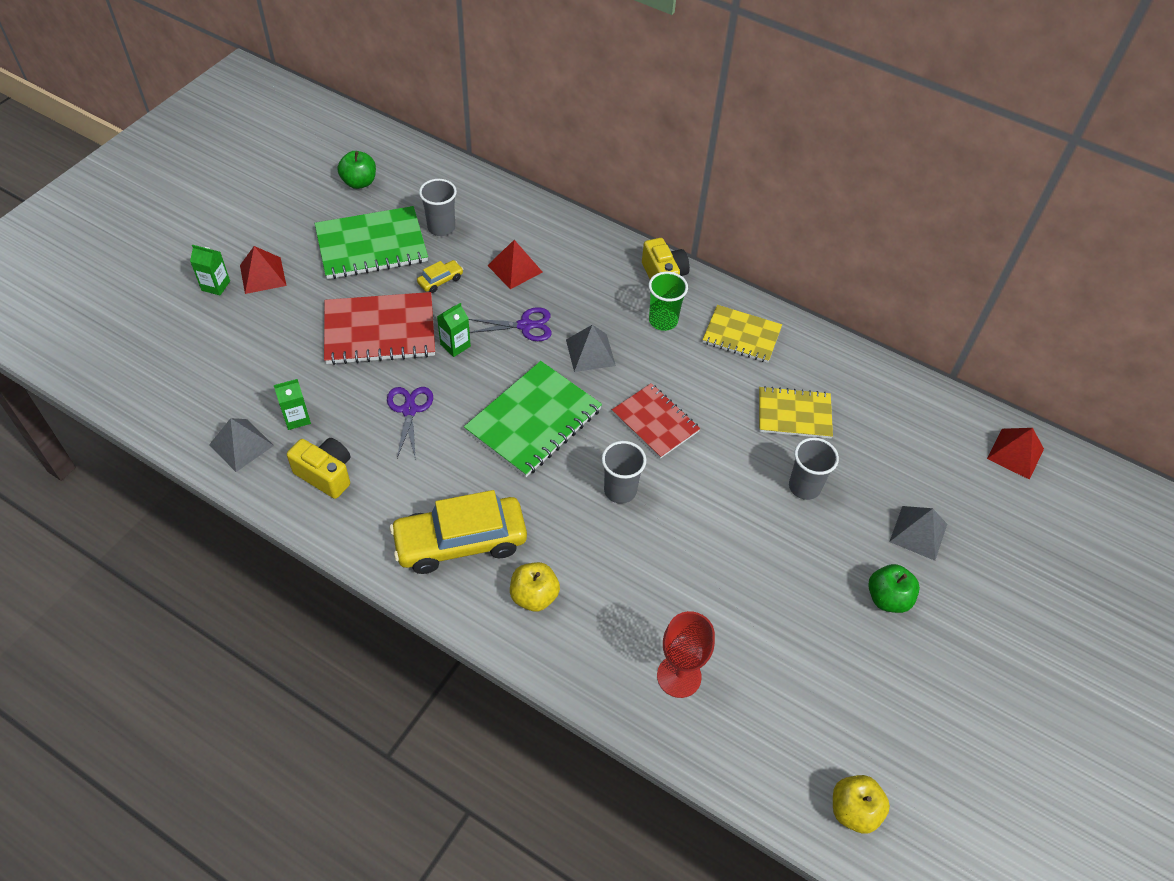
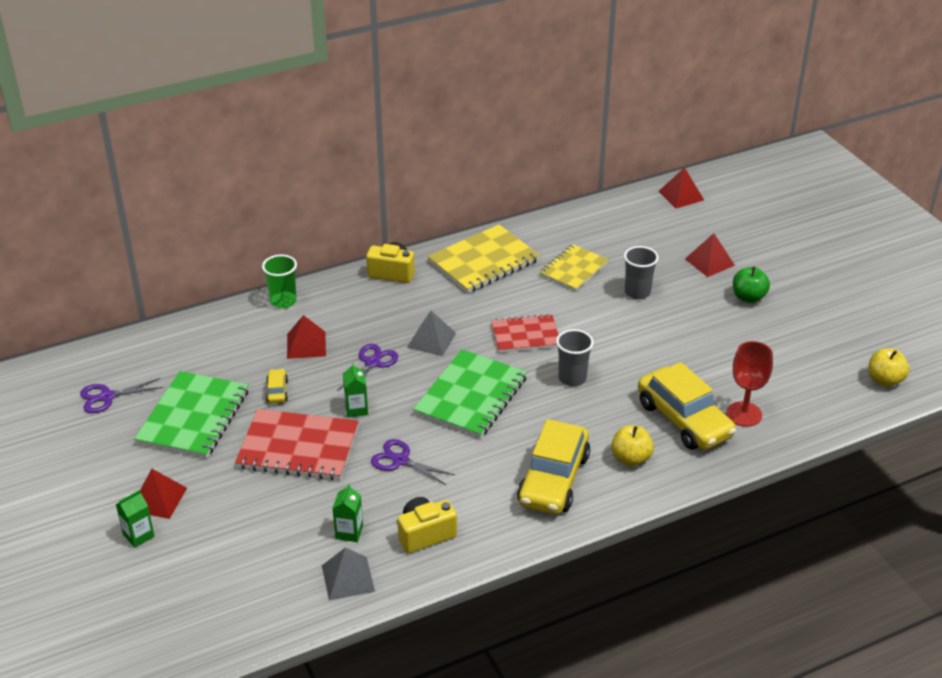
camera: 55 degrees left, 15 degrees down
red notebook [324,292,435,365] -> red notebook turned 75 degrees clockwise [235,409,359,480]
green apple [337,151,376,189] -> purple scissors [80,378,163,413]
grey cup [419,179,457,236] -> none
green notebook [464,361,602,477] -> green notebook turned 45 degrees clockwise [413,349,527,438]
green cup [648,272,688,331] -> green cup moved to [262,254,297,308]
yellow notebook [702,305,782,363] -> yellow notebook [427,224,540,293], size x1.54
grey pyramid [889,506,947,561] -> red pyramid [685,233,735,277]
none -> yellow car [638,362,736,450]

